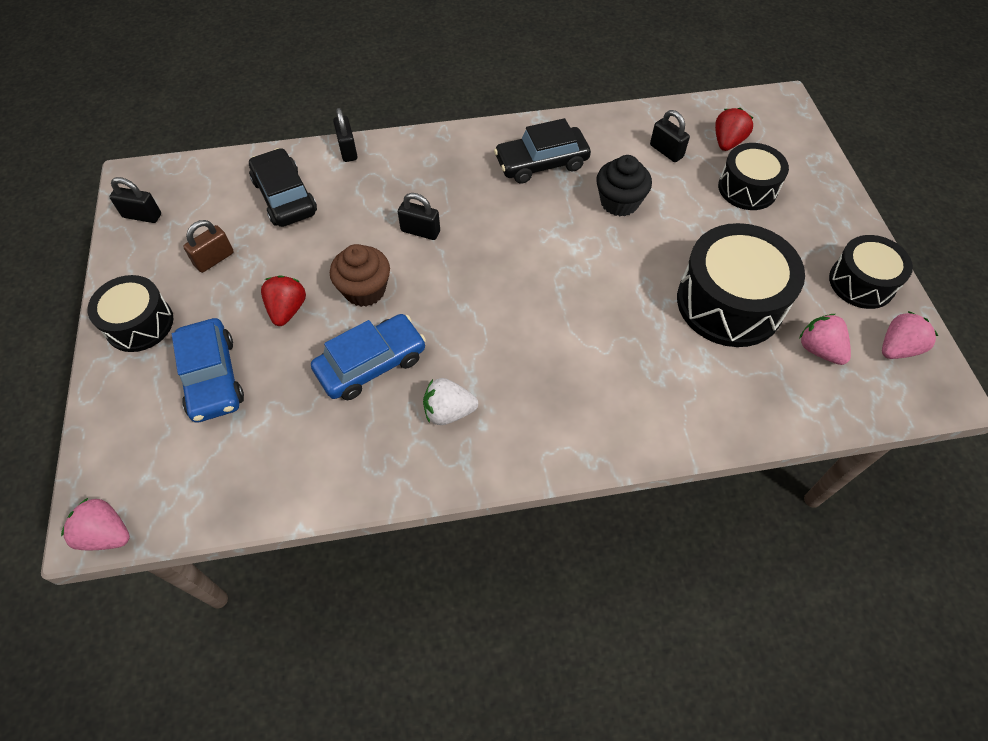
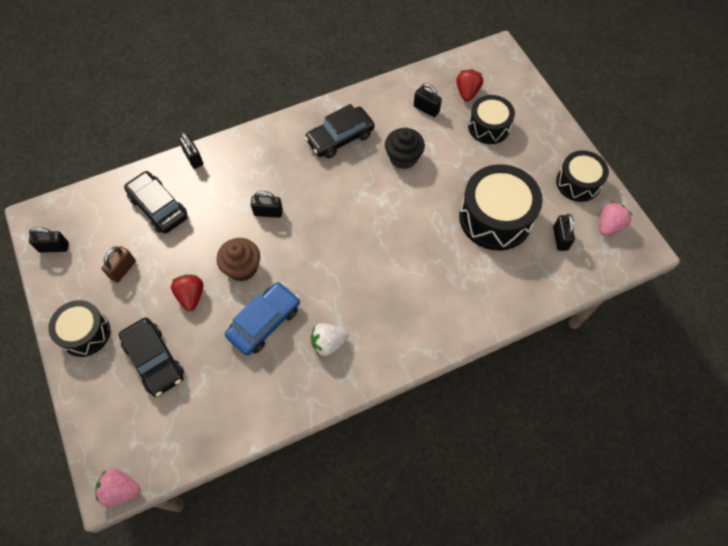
camera: 15 degrees left, 5 degrees up
blue car [172,318,244,423] -> black car [119,317,184,397]
pink strawberry [799,314,851,365] -> black padlock [553,214,575,251]

